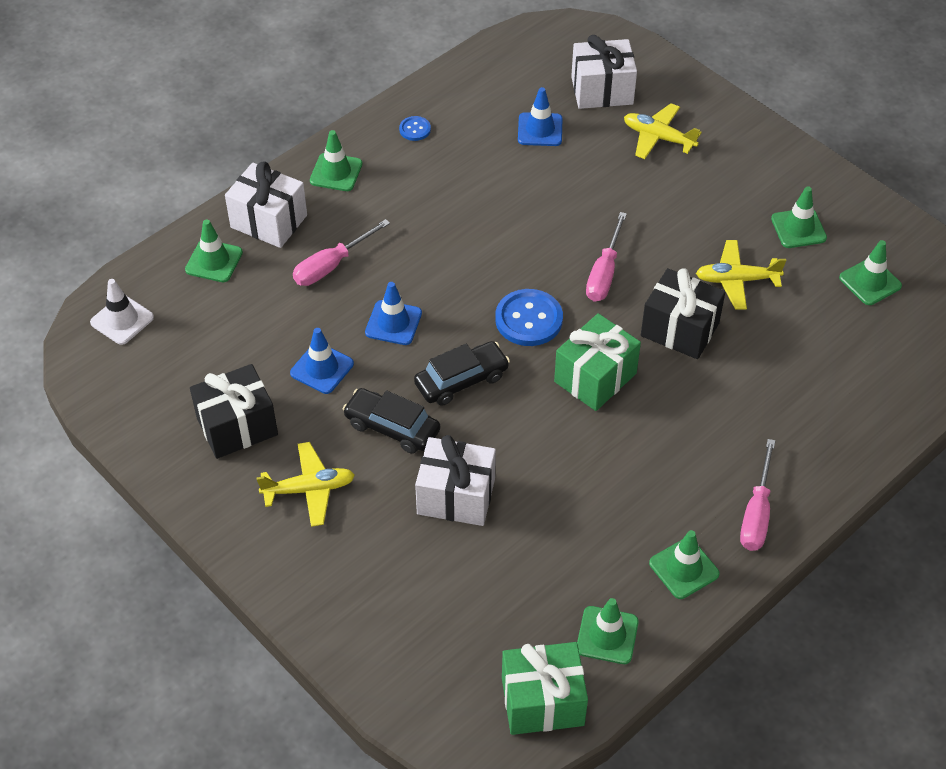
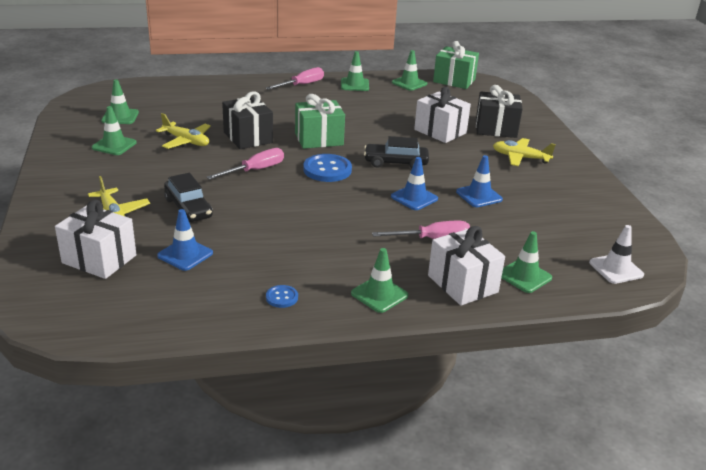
camera: 150 degrees left, 20 degrees down
black gift [190,364,278,459] -> black gift moved to [476,85,523,138]
black car [343,388,440,454] -> black car moved to [164,173,213,222]

